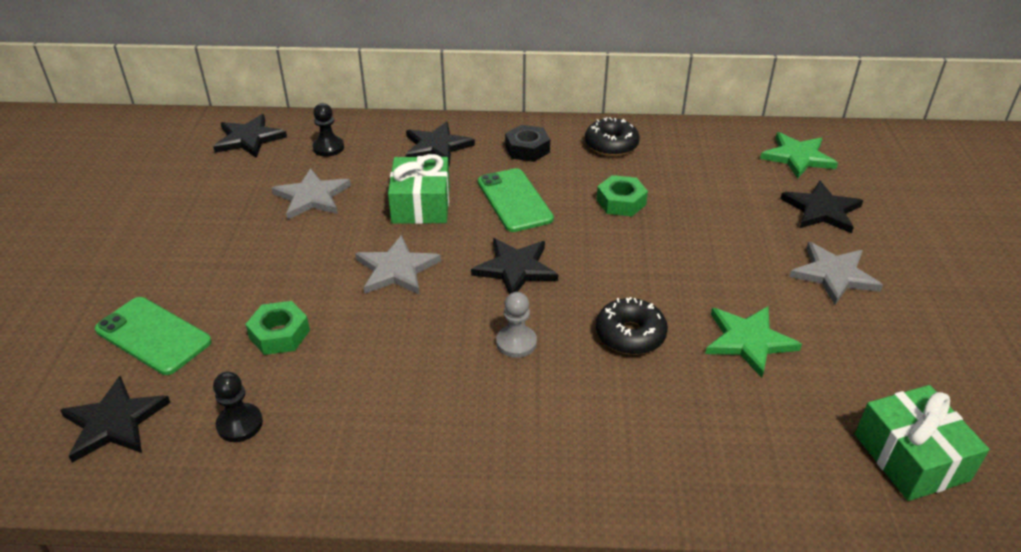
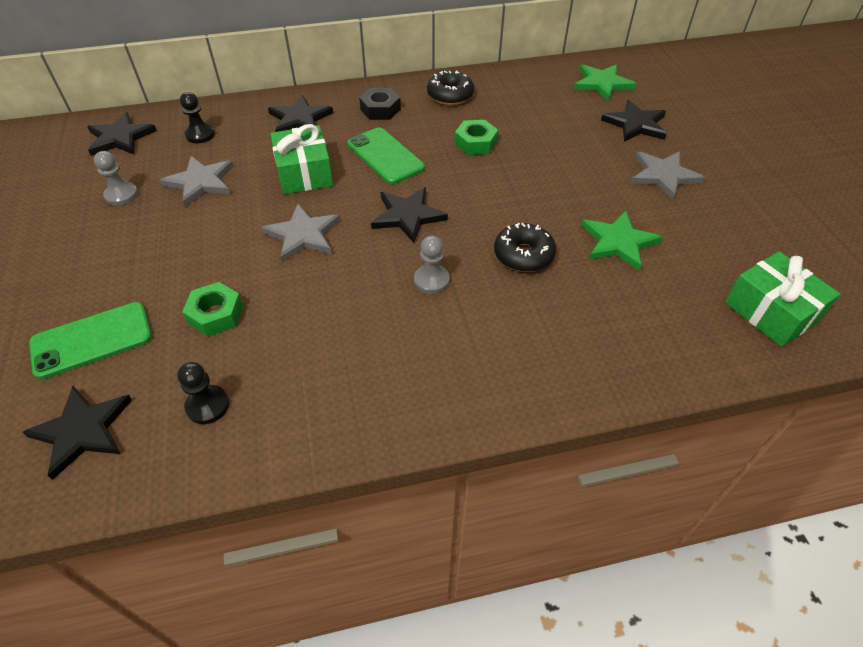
camera: 15 degrees left, 10 degrees up
green phone [95,297,212,375] -> green phone turned 45 degrees counterclockwise [29,302,152,379]
none -> grey pawn [94,151,138,206]

